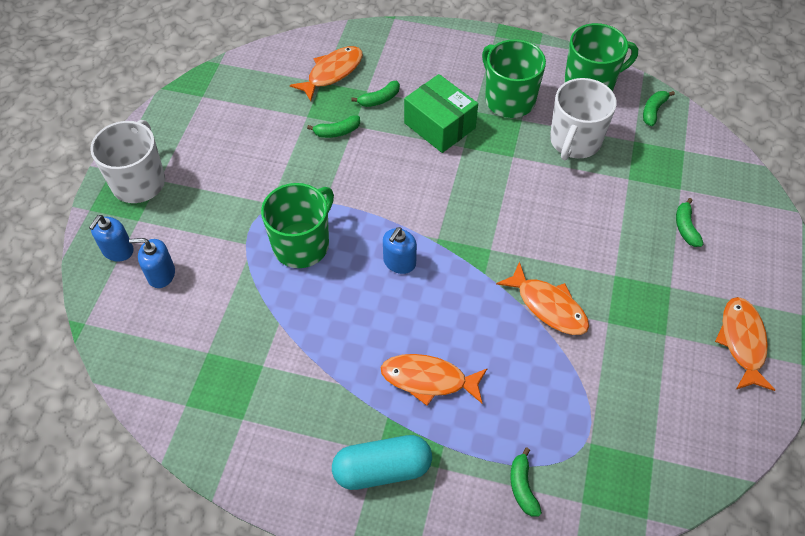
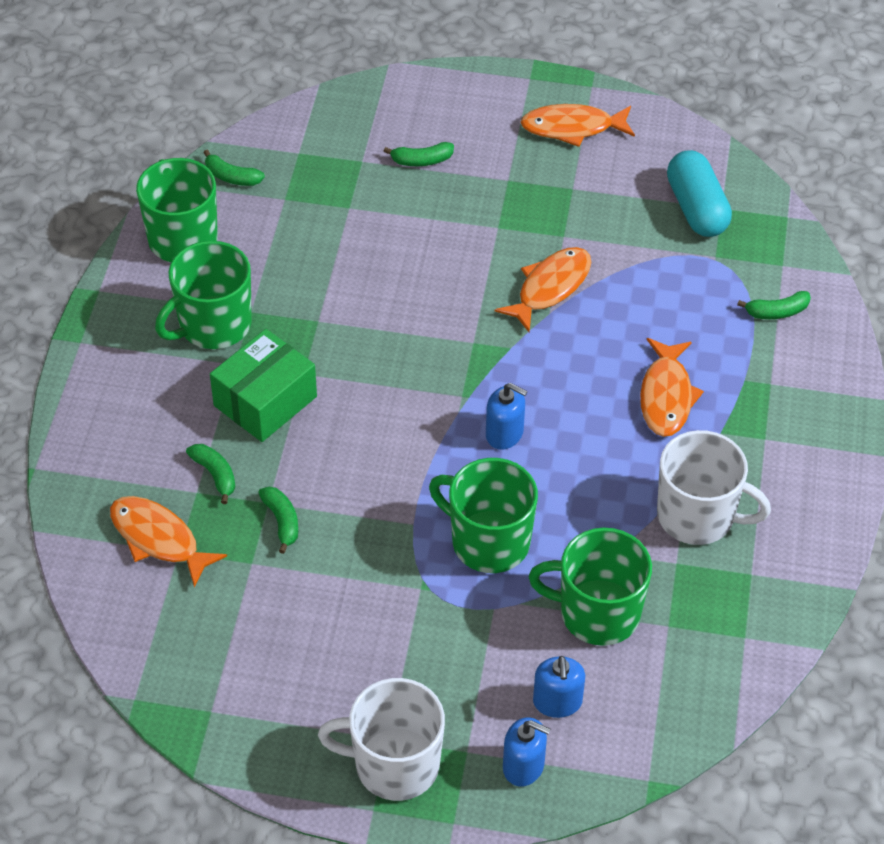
camera: 95 degrees left, 5 degrees down
turquoise capsule [332,435,432,490] -> turquoise capsule moved to [667,150,732,237]
white mug [550,78,617,160] -> white mug moved to [657,430,771,545]
none -> green mug [529,528,652,646]

